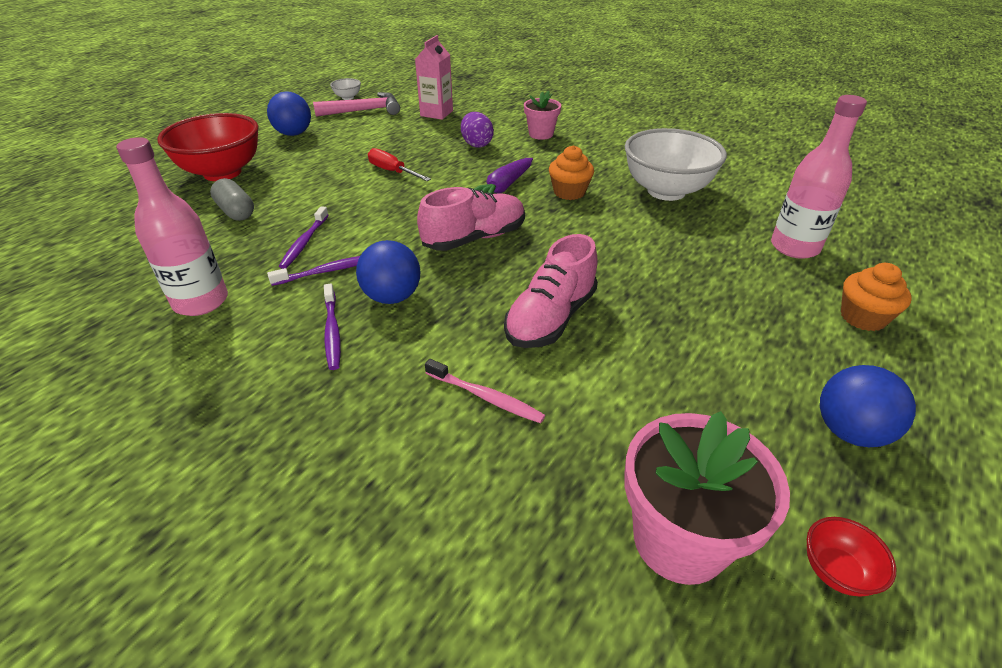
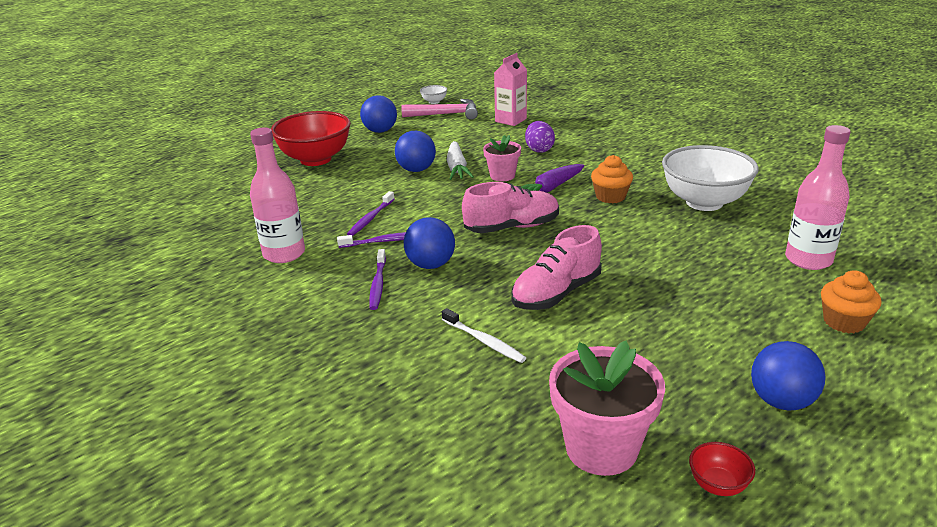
camera: 15 degrees right, 10 degrees down
grey capsule [210,178,254,221] -> none
red screwdriver [368,148,431,181] -> white carrot [447,141,474,180]
pink toothbrush [425,359,545,423] -> white toothbrush [442,308,526,363]
pink flower pot [524,91,561,140] -> pink flower pot moved to [483,135,521,182]
none -> blue ball [395,131,436,172]

